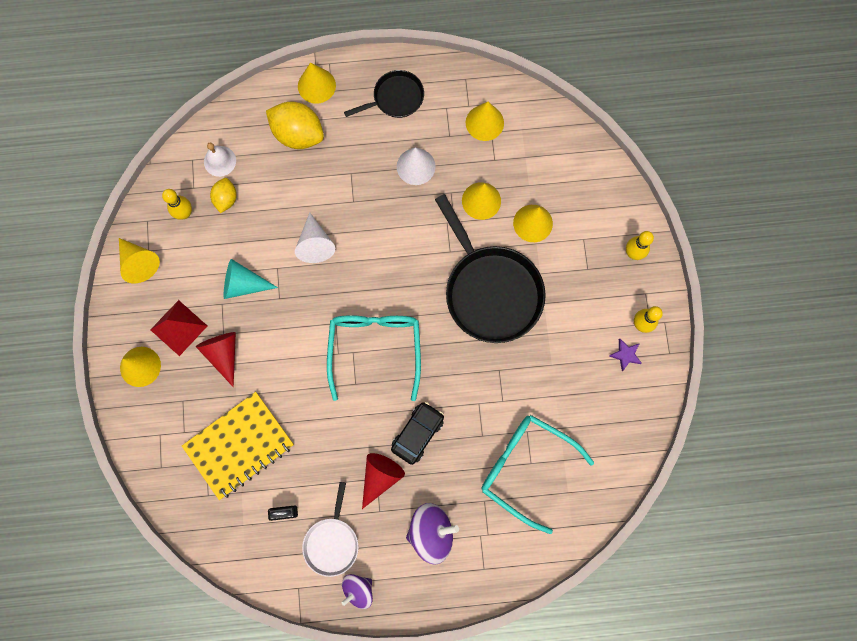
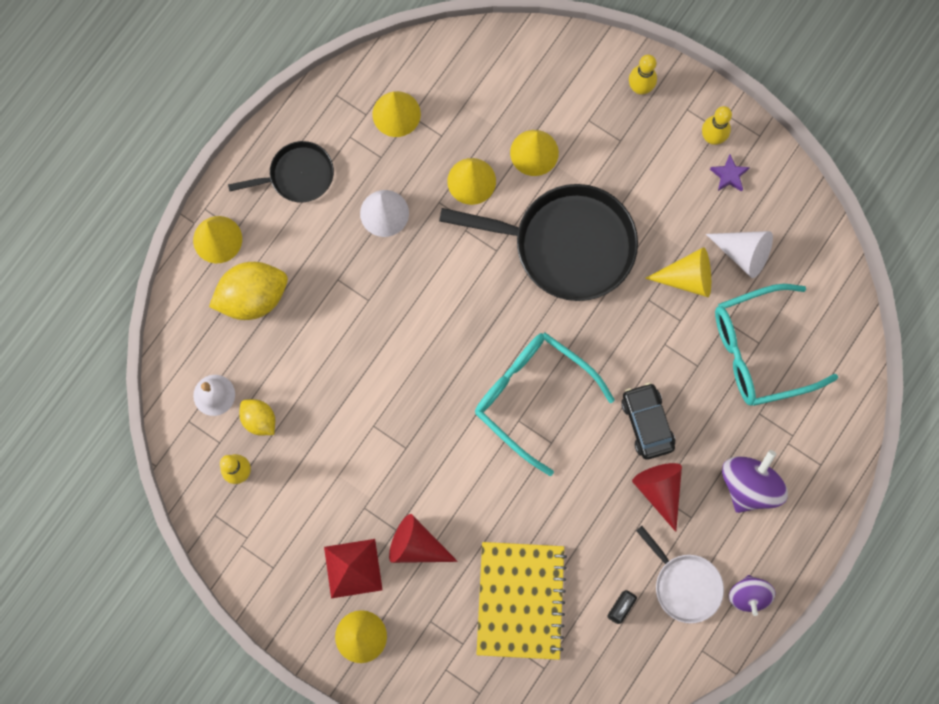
camera: 50 degrees left, 0 degrees up
yellow cone [119,238,160,283] -> yellow cone moved to [645,247,711,297]
turquoise cone [223,259,278,299] -> none
white cone [295,212,335,263] -> white cone moved to [706,231,773,278]
black pan [344,70,424,118] -> black pan turned 60 degrees clockwise [228,141,334,202]

